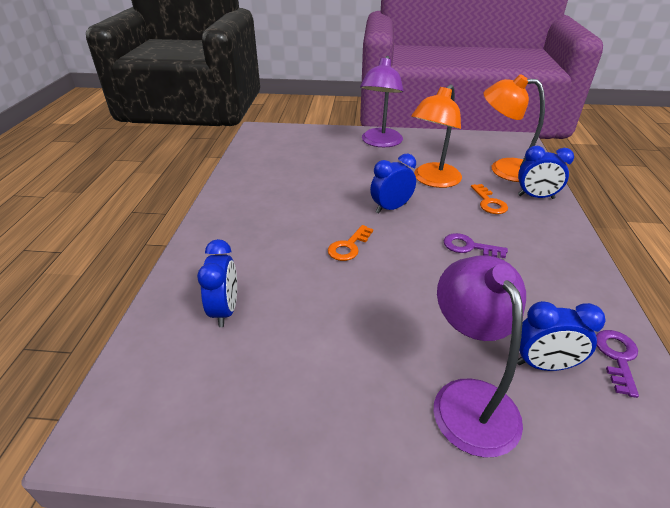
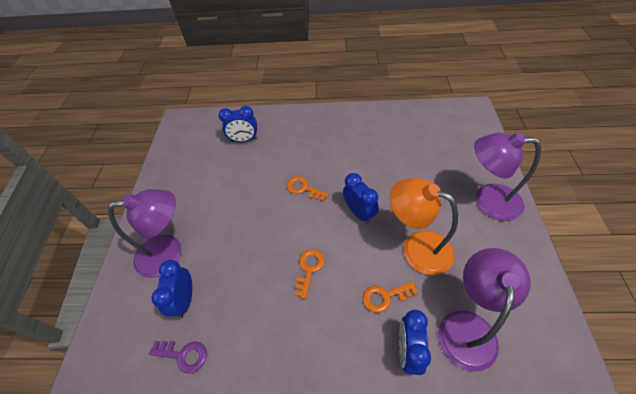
camera: 90 degrees right, 15 degrees up
purple key [444,233,508,258] -> orange key [294,249,325,299]
orange lamp [484,74,545,182] -> purple lamp [438,248,531,372]

